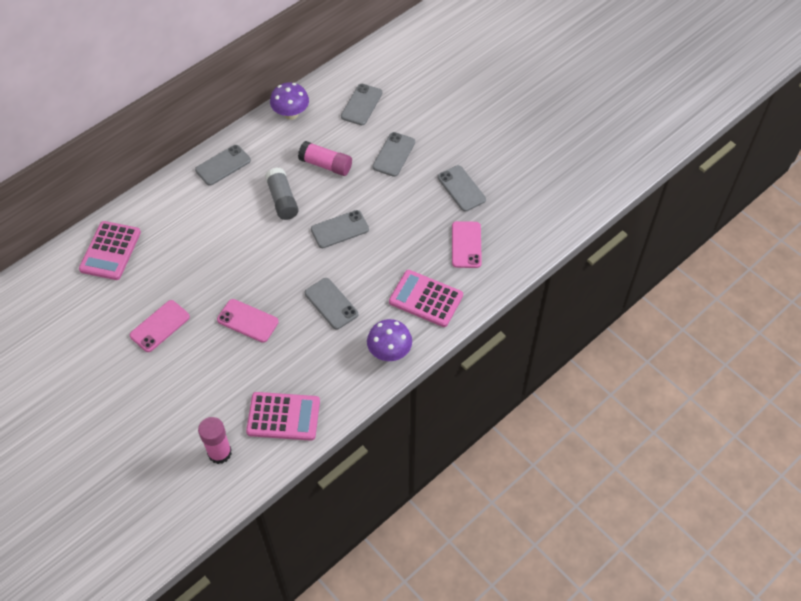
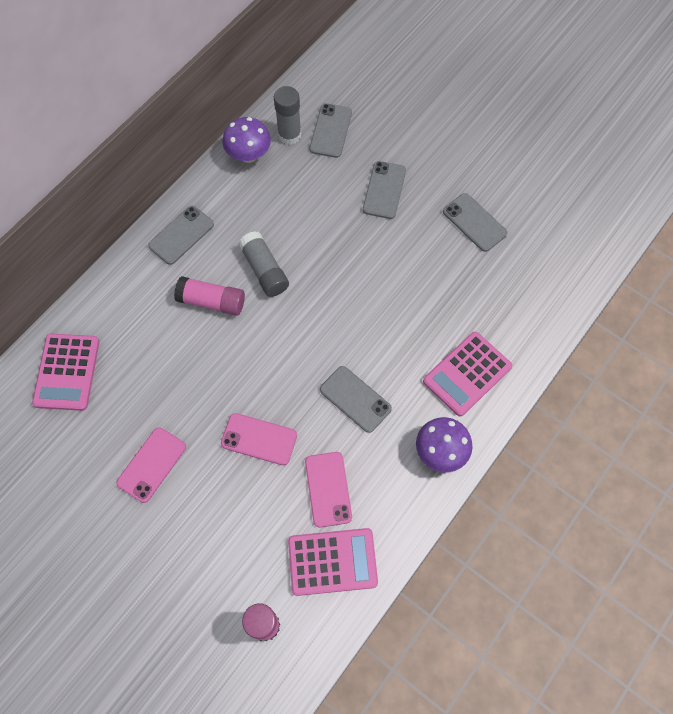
camera: 10 degrees left, 10 degrees up
pink glue stick [298,141,352,176] -> pink glue stick moved to [174,276,245,316]
grey phone [311,210,369,248] -> none
pink calculator [389,270,463,327] -> pink calculator turned 60 degrees counterclockwise [423,332,512,417]
pink phone [452,221,482,268] -> pink phone moved to [305,452,352,528]
none -> grey glue stick [274,86,301,145]

